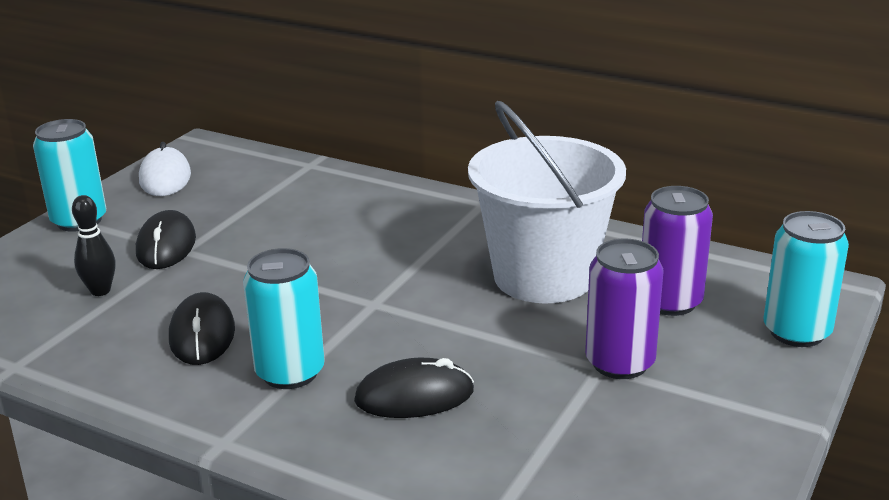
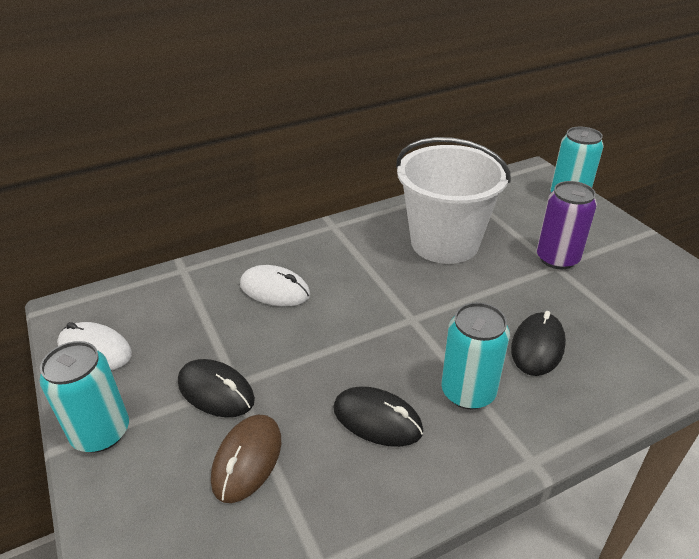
camera: 55 degrees left, 10 degrees up
black bowling pin [72,195,116,296] -> brown mouse [211,415,281,503]
purple can [642,186,713,316] -> none
none -> white mouse [240,265,310,306]

